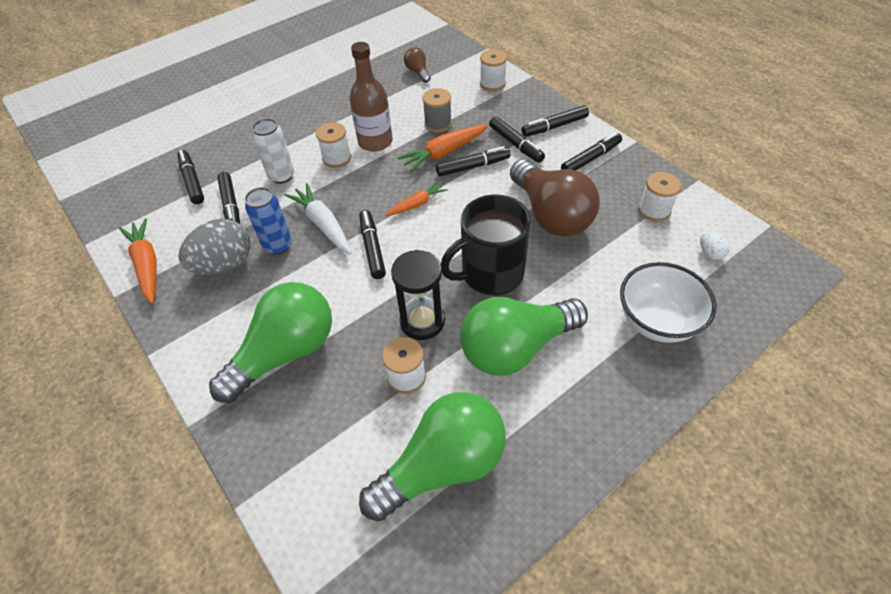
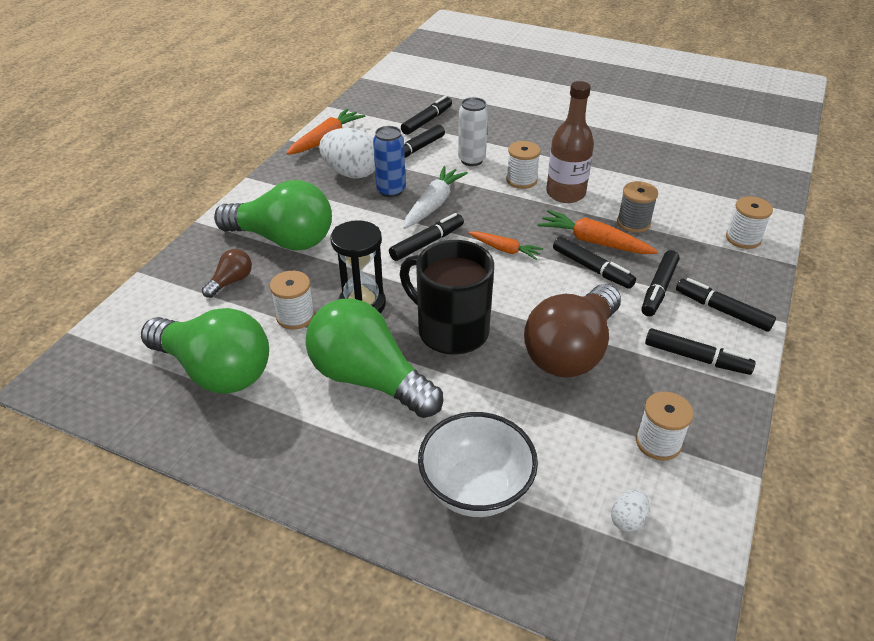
camera: 60 degrees right, 10 degrees down
grey egg [178,219,251,275] -> white egg [319,128,375,179]
brown light bulb [404,47,431,83] -> brown light bulb moved to [202,249,252,298]

